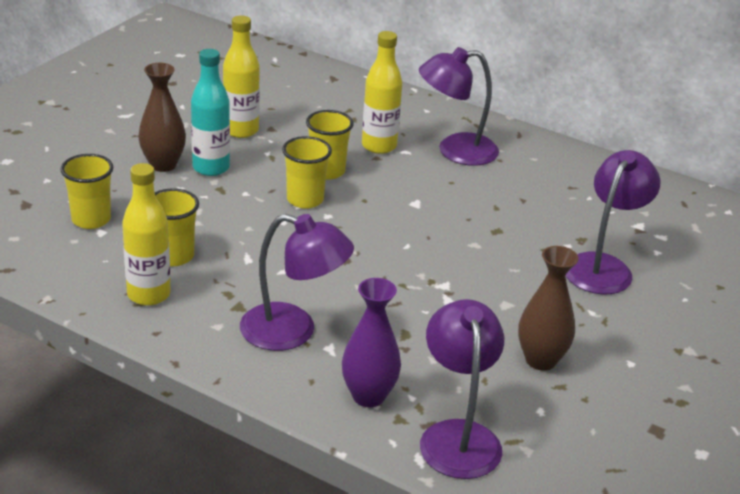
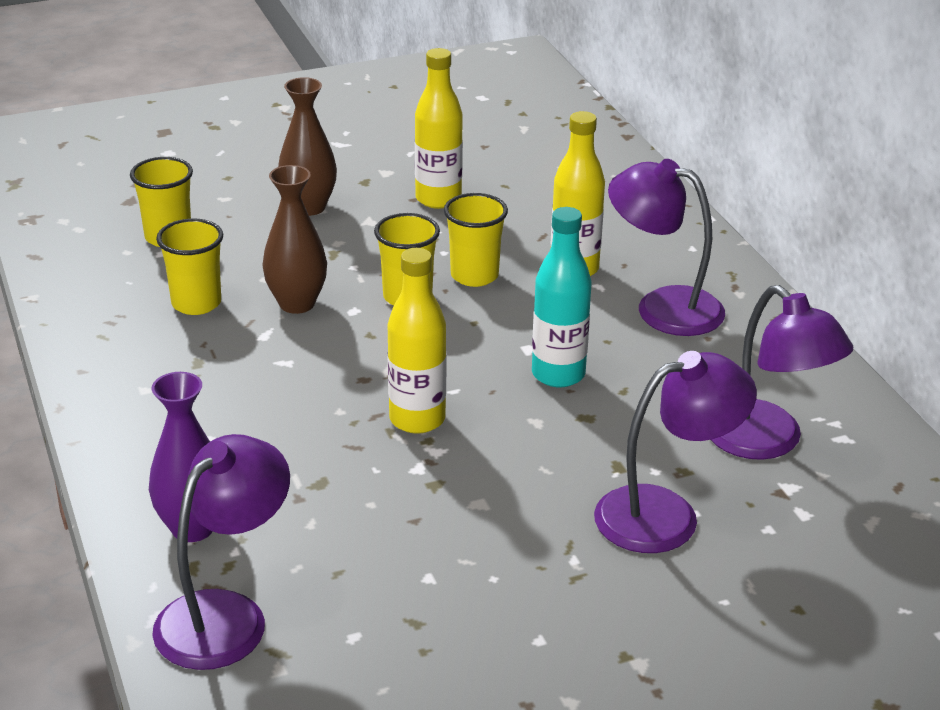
camera: 40 degrees right, 0 degrees up
yellow bottle [122,163,171,306] -> yellow bottle moved to [387,248,447,434]
turquoise bottle [191,49,230,176] -> turquoise bottle moved to [532,207,592,388]
purple lamp [240,214,354,351] -> purple lamp moved to [711,285,853,460]
brown vase [518,246,579,370] -> brown vase moved to [262,165,327,314]

